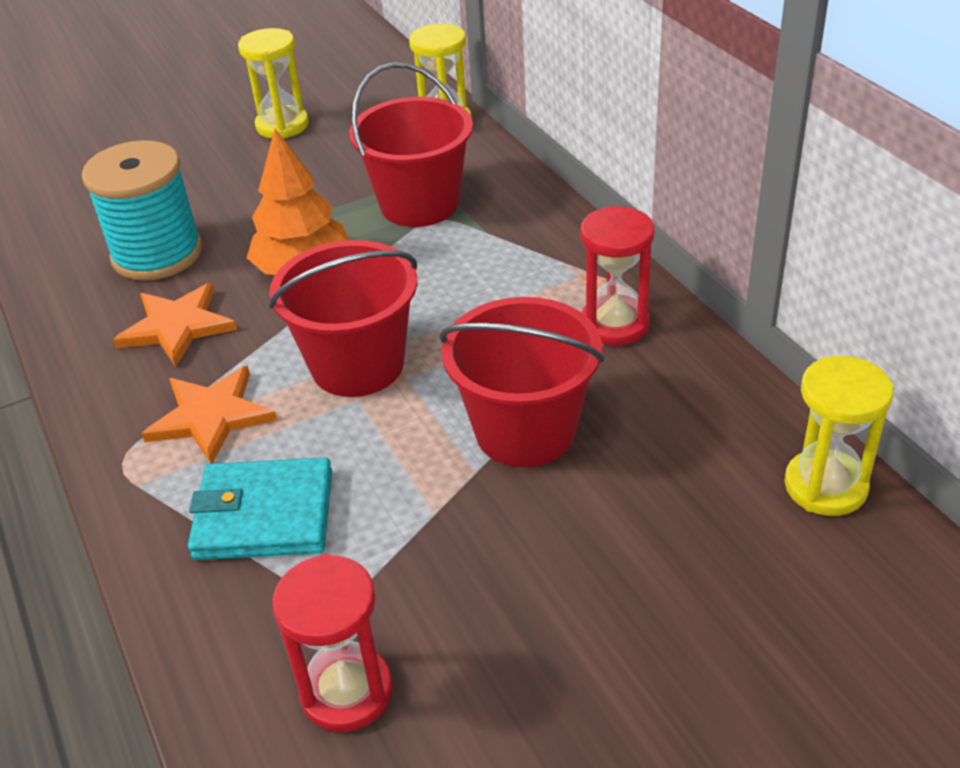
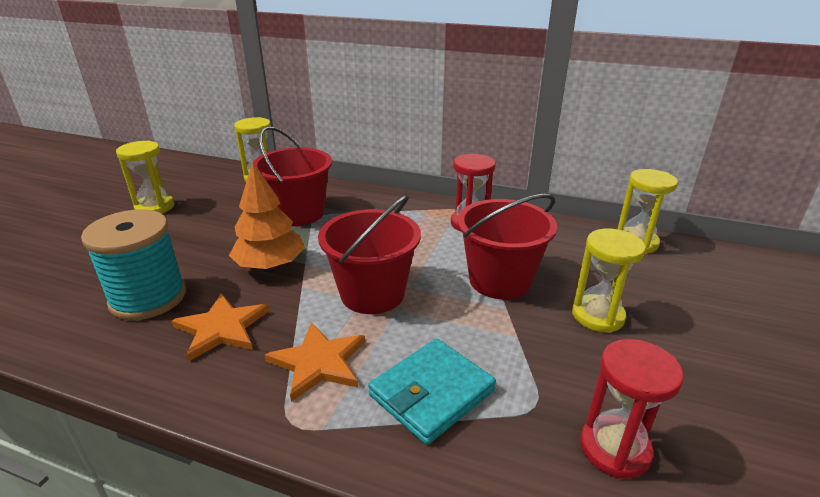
camera: 45 degrees left, 10 degrees down
none -> yellow hourglass [572,228,646,333]

